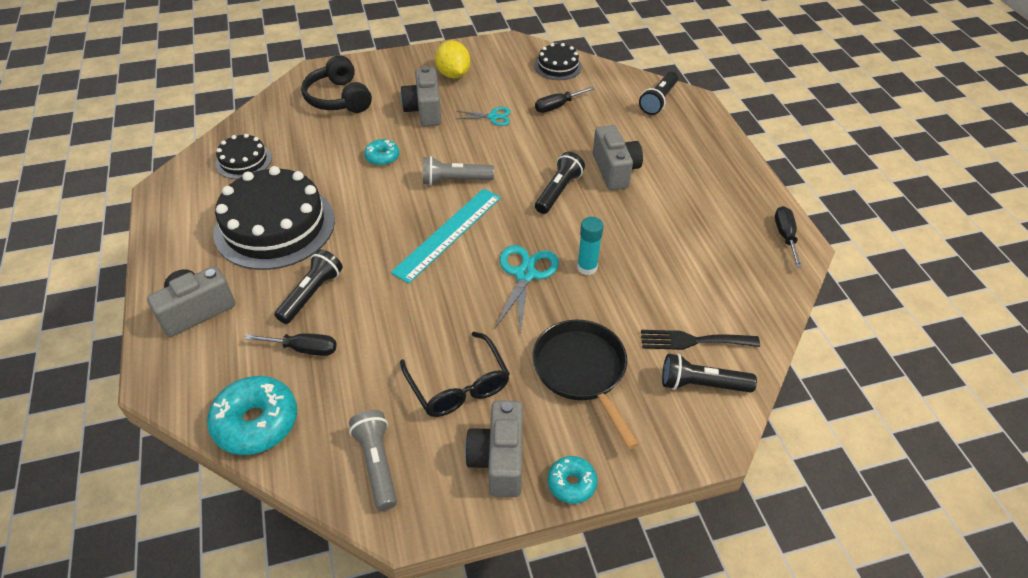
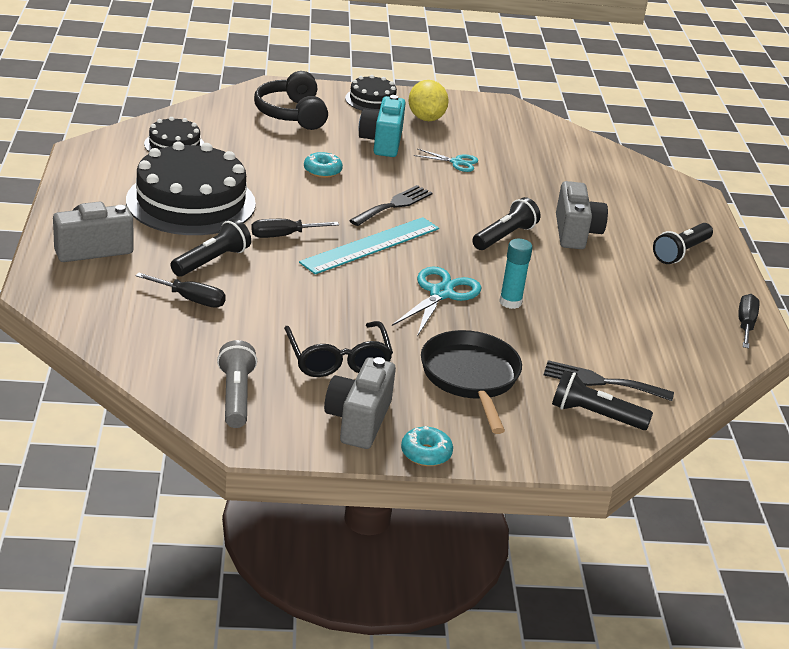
camera: 10 degrees right, 15 degrees down
turquoise donut [207,376,297,455] -> none
grey camera [401,66,441,127] -> turquoise camera [359,95,406,157]
grey flashlight [423,156,494,185] -> black fork [349,185,432,226]
black cake [534,43,582,80] -> black cake moved to [345,75,397,111]
black screwdriver [535,86,595,113] -> black screwdriver moved to [251,219,339,238]
black flashlight [639,71,678,115] -> black flashlight moved to [653,223,713,264]

